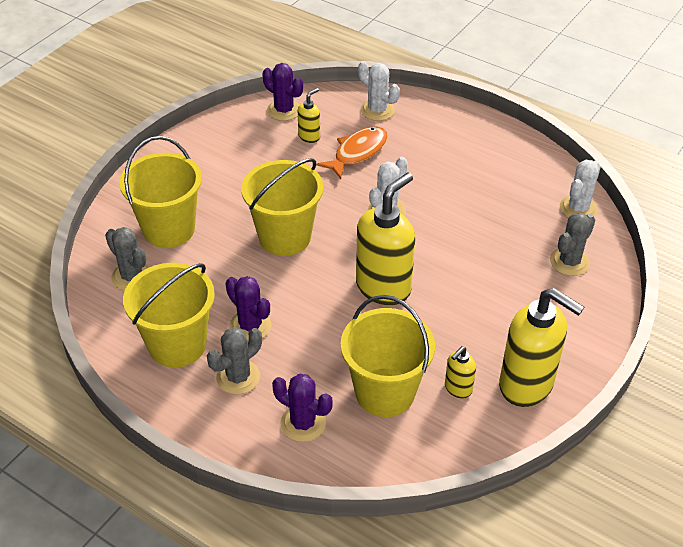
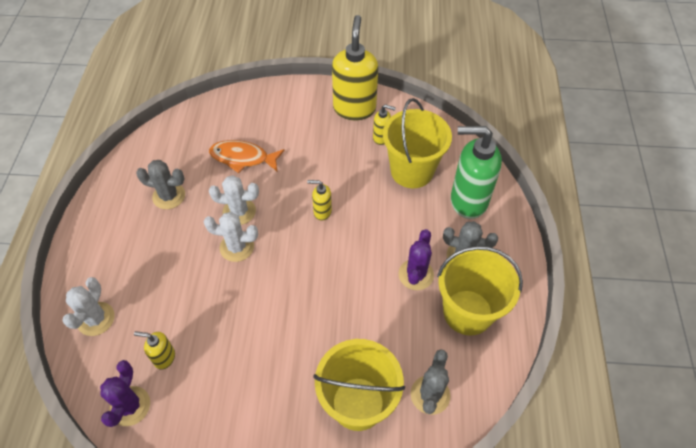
camera: 120 degrees left, 10 degrees up
yellow bucket [241,158,323,256] -> none
purple cactus [272,374,333,442] -> green soap dispenser [451,126,502,219]
orange fish [316,127,388,179] -> orange fish moved to [209,140,284,173]
yellow soap dispenser [356,172,415,305] -> yellow soap dispenser [307,180,332,221], size x0.47
grey cactus [550,212,595,276] -> grey cactus moved to [136,160,185,209]
white cactus [560,160,601,218] -> white cactus moved to [209,175,259,225]

